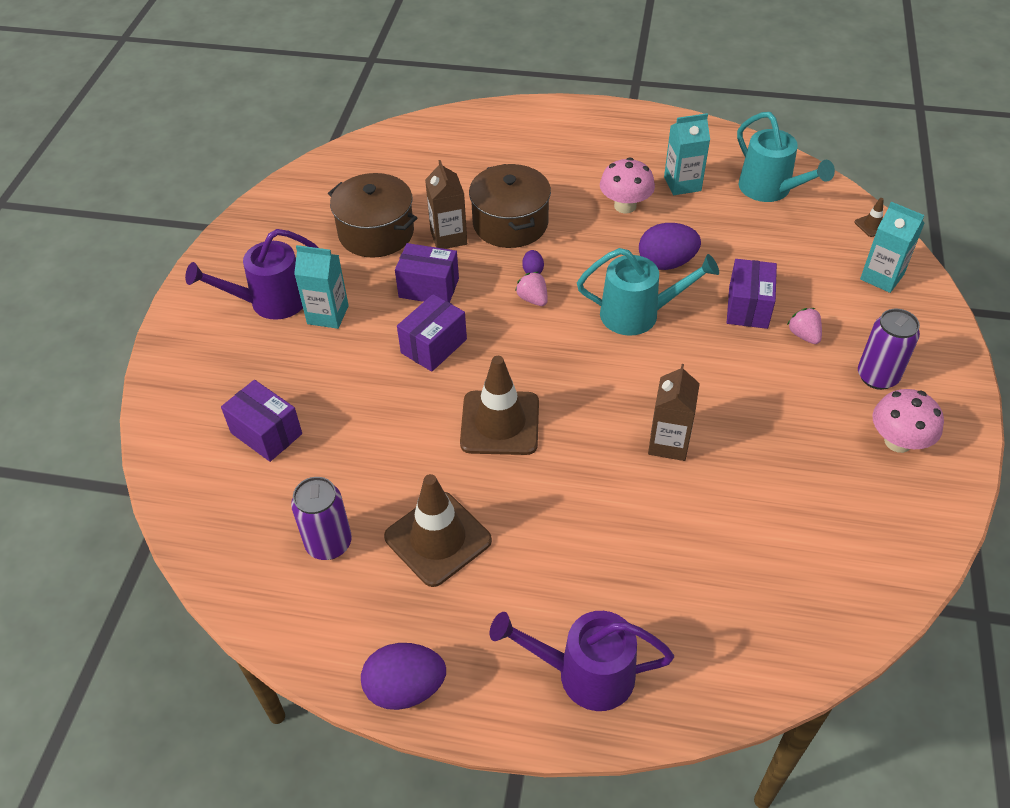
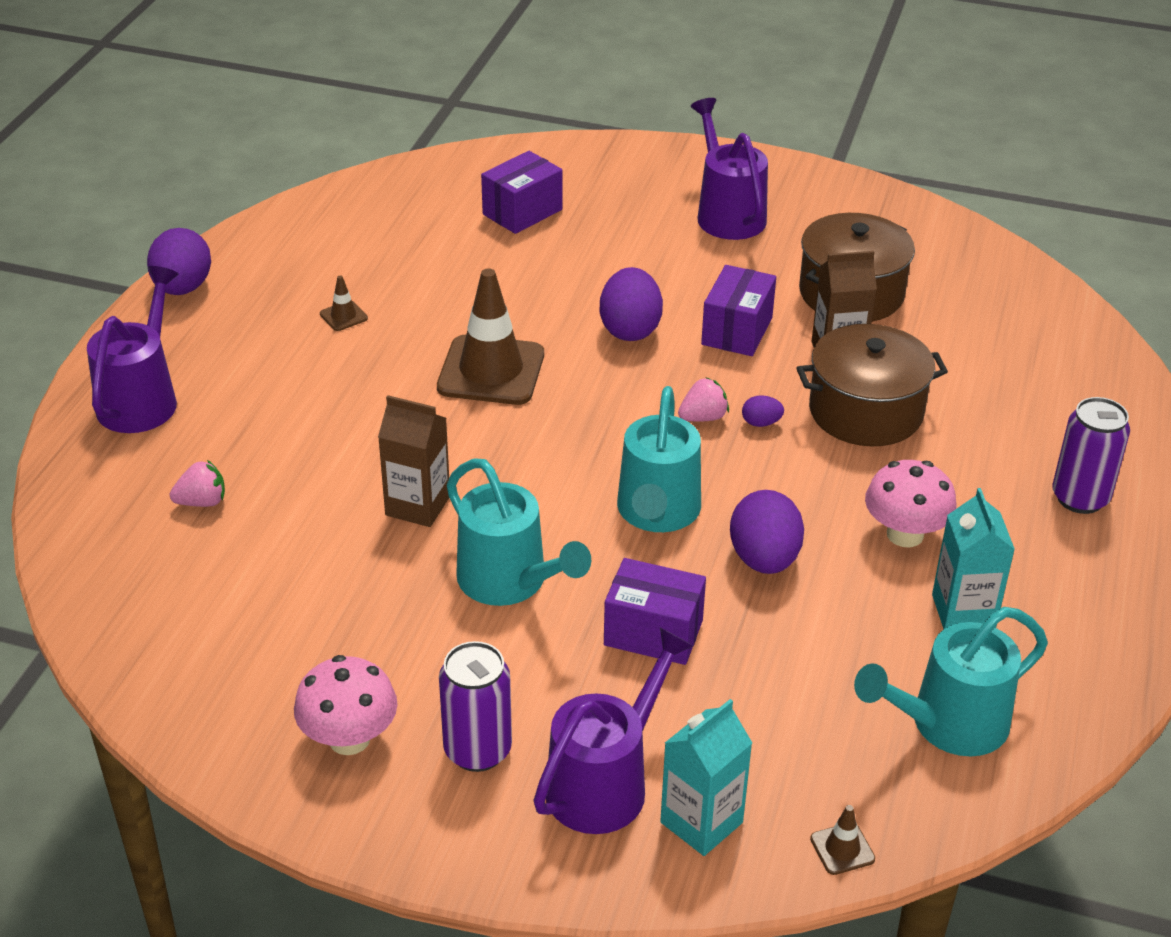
camera: 95 degrees right, 10 degrees down
purple can [291,477,352,560] -> purple can moved to [1052,397,1130,514]
turquoise carton [294,245,349,329] -> none
brown traffic cone [384,474,492,587] -> brown traffic cone [320,276,368,331], size x0.41
purple box [397,294,467,372] -> purple egg [600,267,663,341]
pink strawberry [787,308,822,344] -> pink strawberry moved to [170,460,225,507]
none -> turquoise watering can [446,458,591,606]
none -> purple watering can [533,627,693,834]

